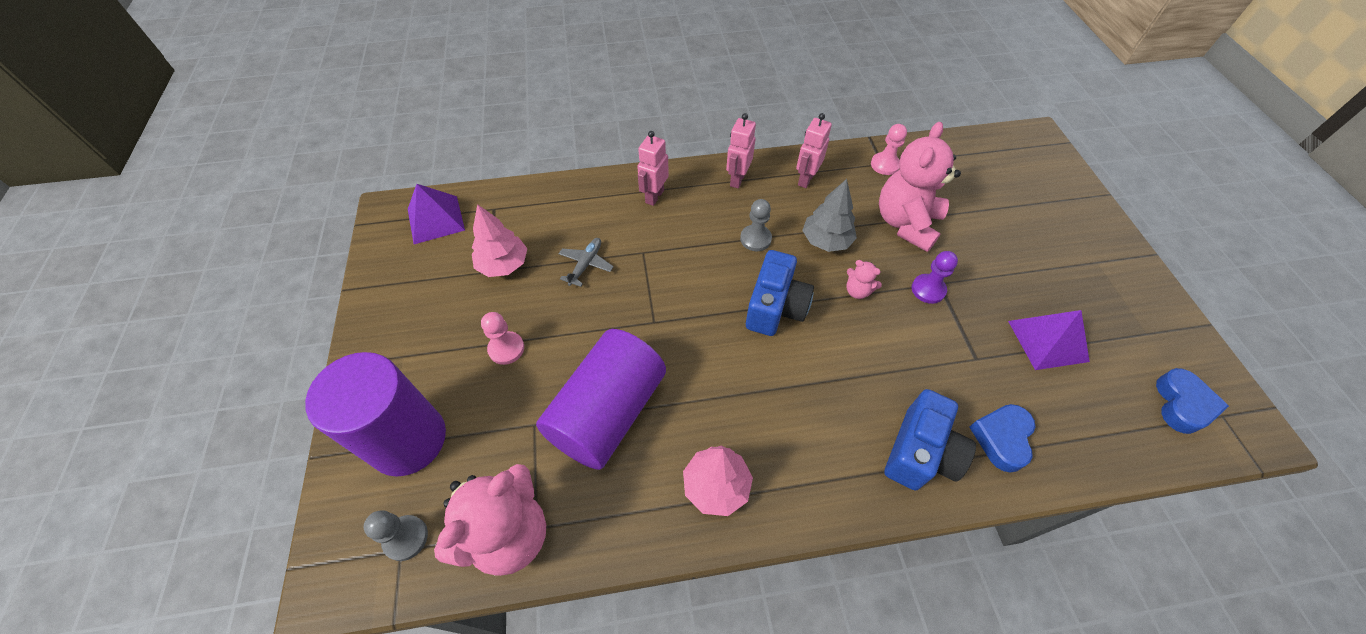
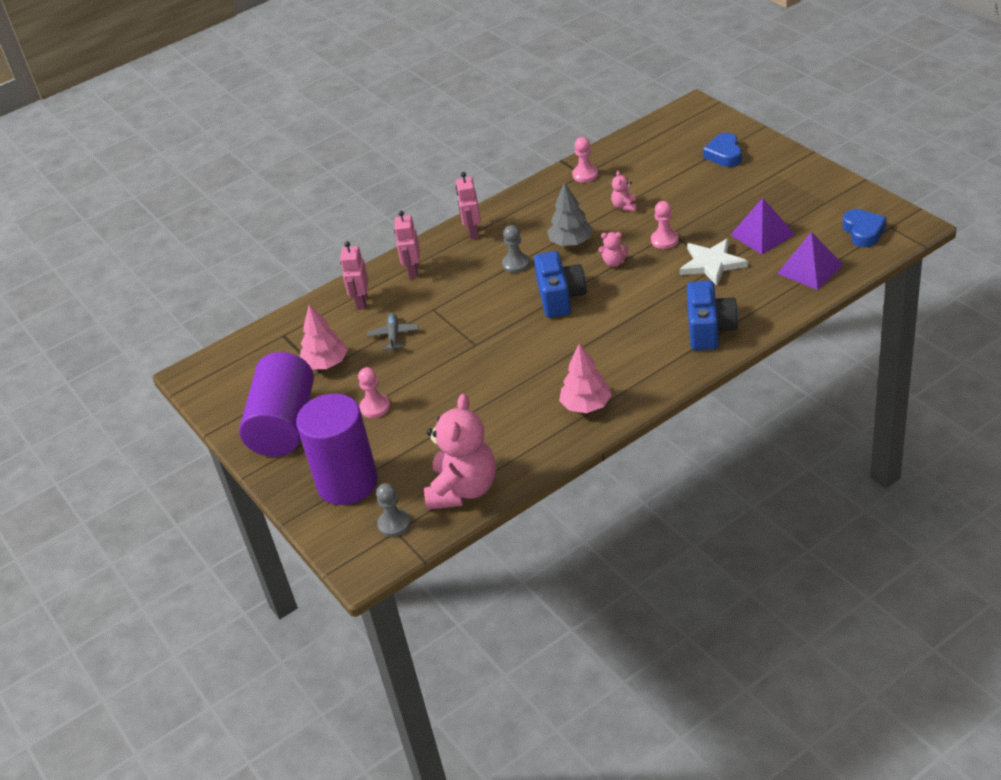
camera: 20 degrees left, 15 degrees down
purple pyramid [408,184,465,244] -> purple pyramid moved to [777,232,843,290]
purple cylinder [536,329,666,470] -> purple cylinder moved to [239,352,314,457]
pink robot [796,113,832,188] -> pink robot moved to [340,241,369,310]
pink teddy bear [879,122,961,252] -> pink teddy bear [611,171,637,211], size x0.42
purple pawn [912,251,958,304] -> pink pawn [651,201,679,249]
blue heart [969,404,1036,473] -> blue heart moved to [703,133,742,167]
none -> white star [679,239,748,286]

